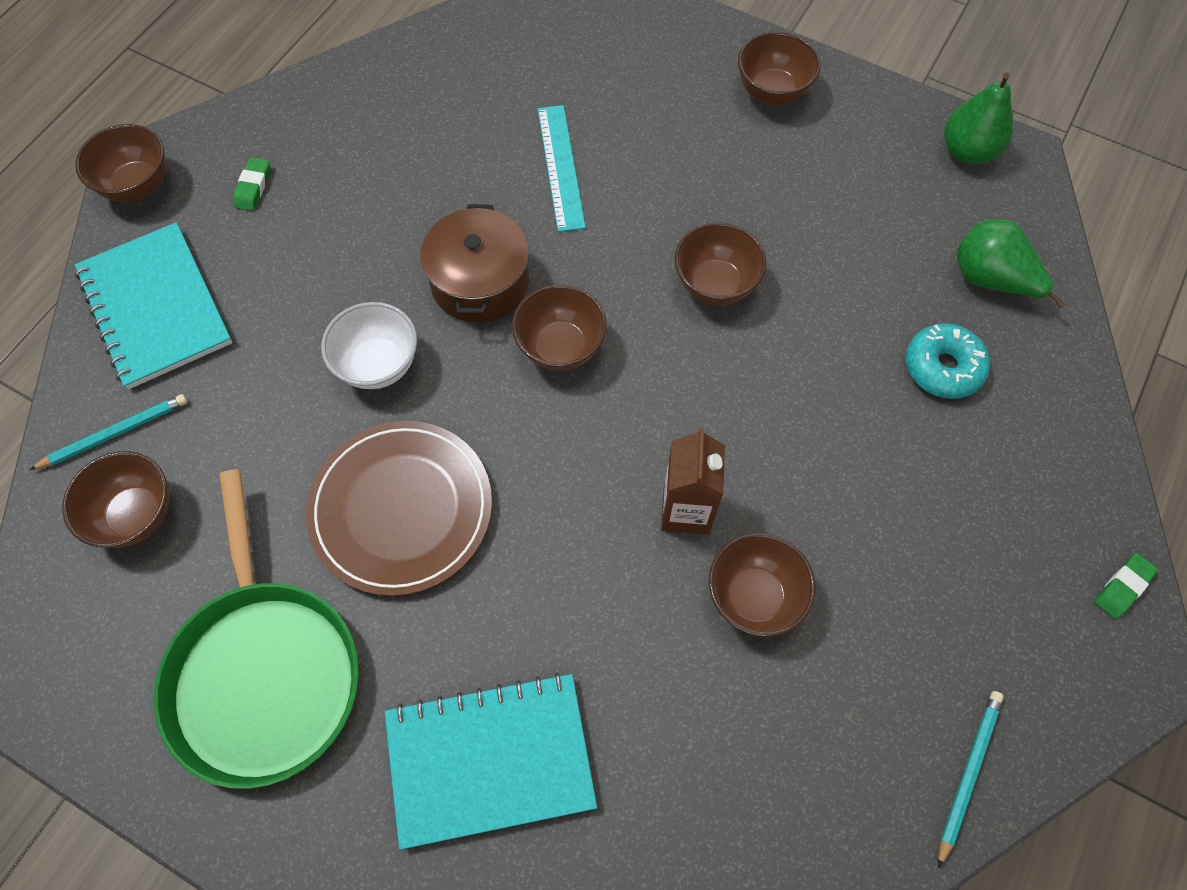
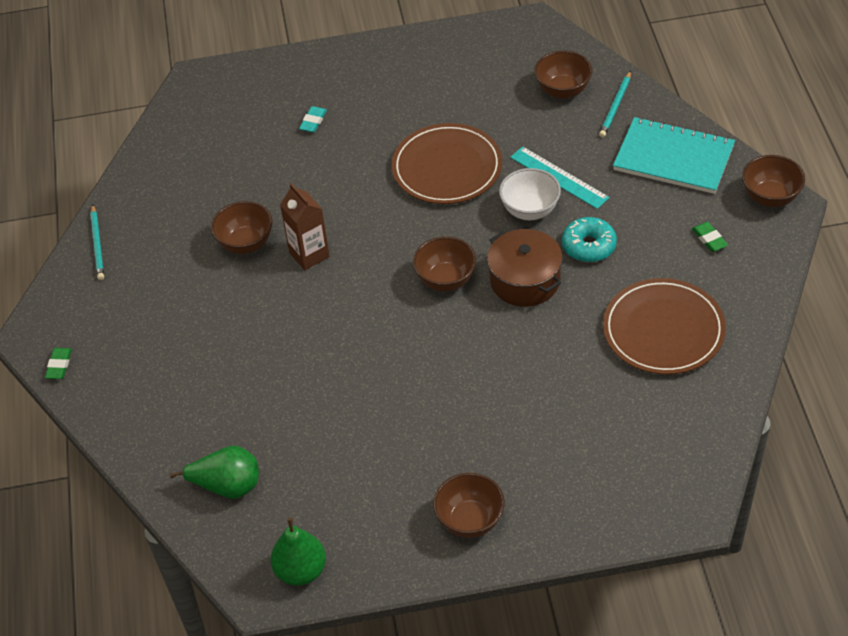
camera: 145 degrees right, 15 degrees down
green pan [154,469,359,789] -> none
turquoise notebook [385,672,597,850] -> turquoise eraser [299,106,327,133]
turquoise ruler [538,105,586,232] -> turquoise ruler moved to [510,146,610,209]
brown bowl [674,222,766,306] -> none
turquoise donut [906,323,990,399] -> turquoise donut moved to [562,217,617,262]
none -> brown plate [603,278,726,375]

